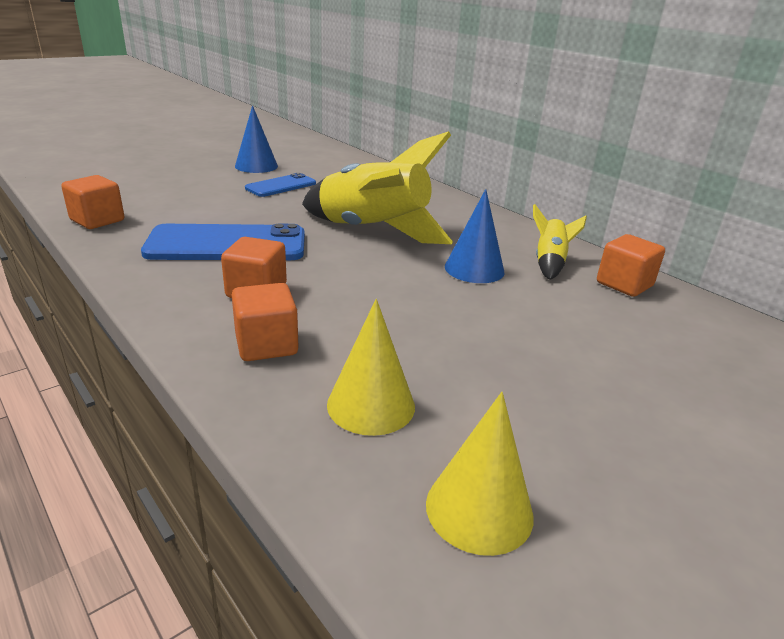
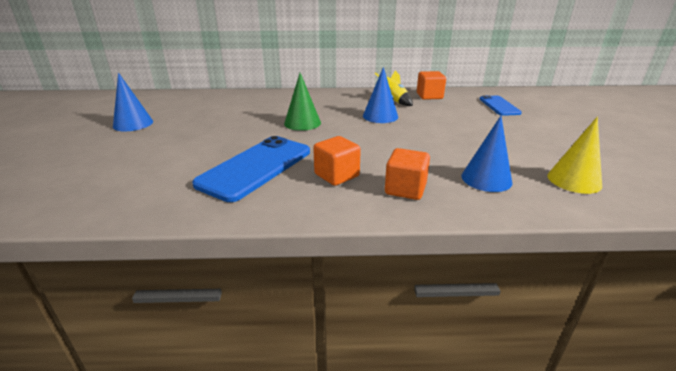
camera: 50 degrees left, 0 degrees up
orange cube [61,175,124,229] -> none
blue phone [245,173,316,197] -> blue phone moved to [480,95,522,116]
yellow rocket [302,131,453,244] -> green cone [284,73,321,131]
yellow cone [327,299,415,436] -> blue cone [462,116,513,192]

